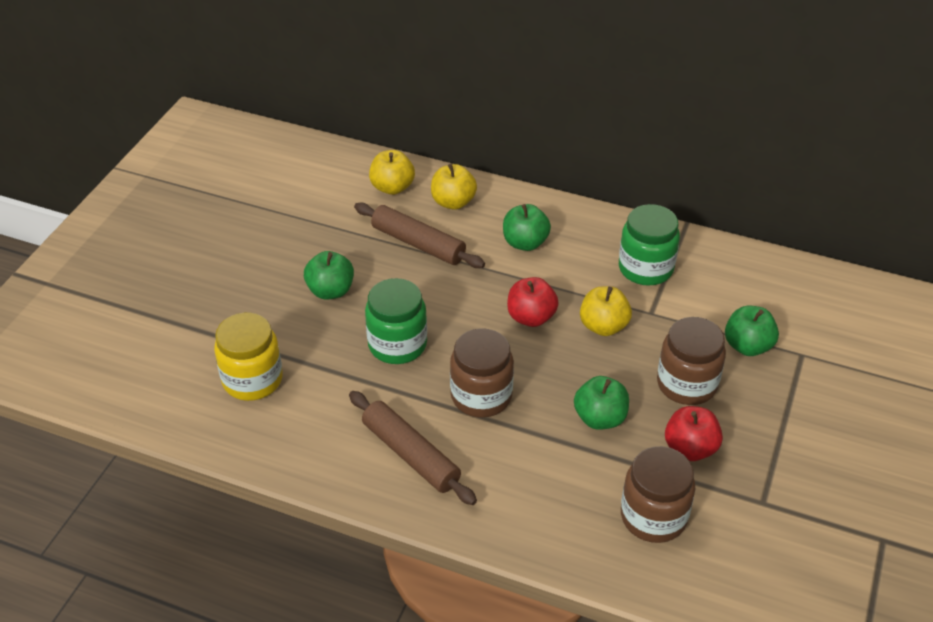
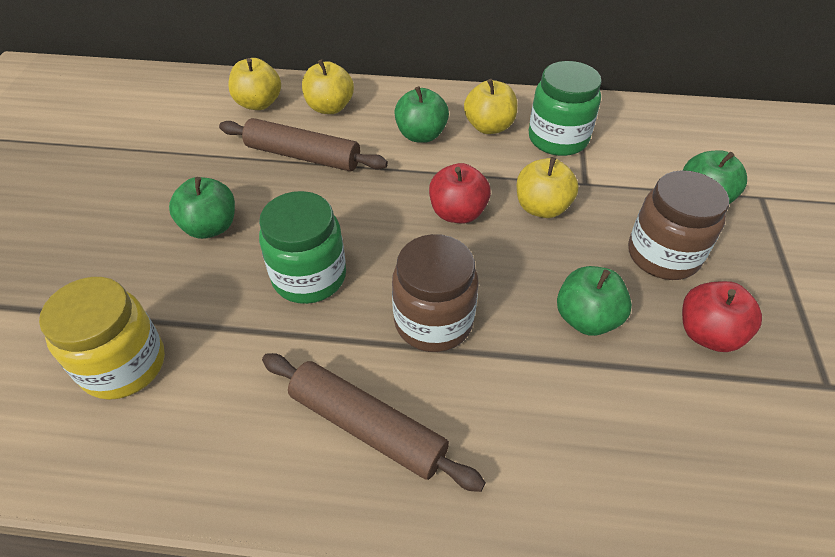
camera: 15 degrees left, 5 degrees up
brown jar [621,446,695,543] -> none
none -> yellow apple [464,79,517,134]

